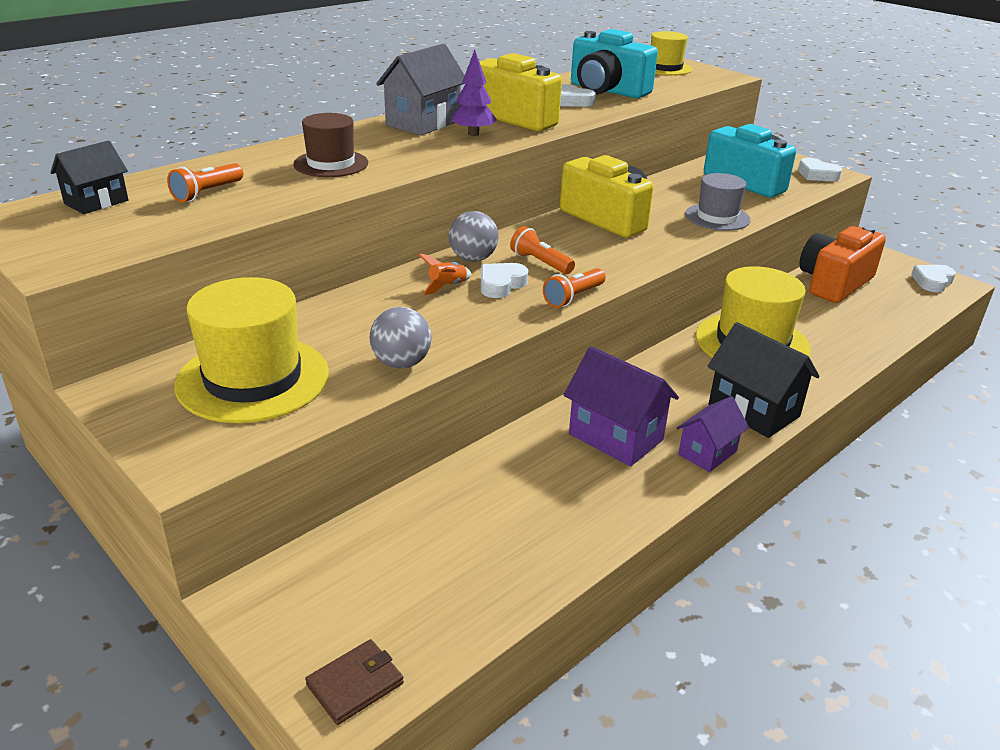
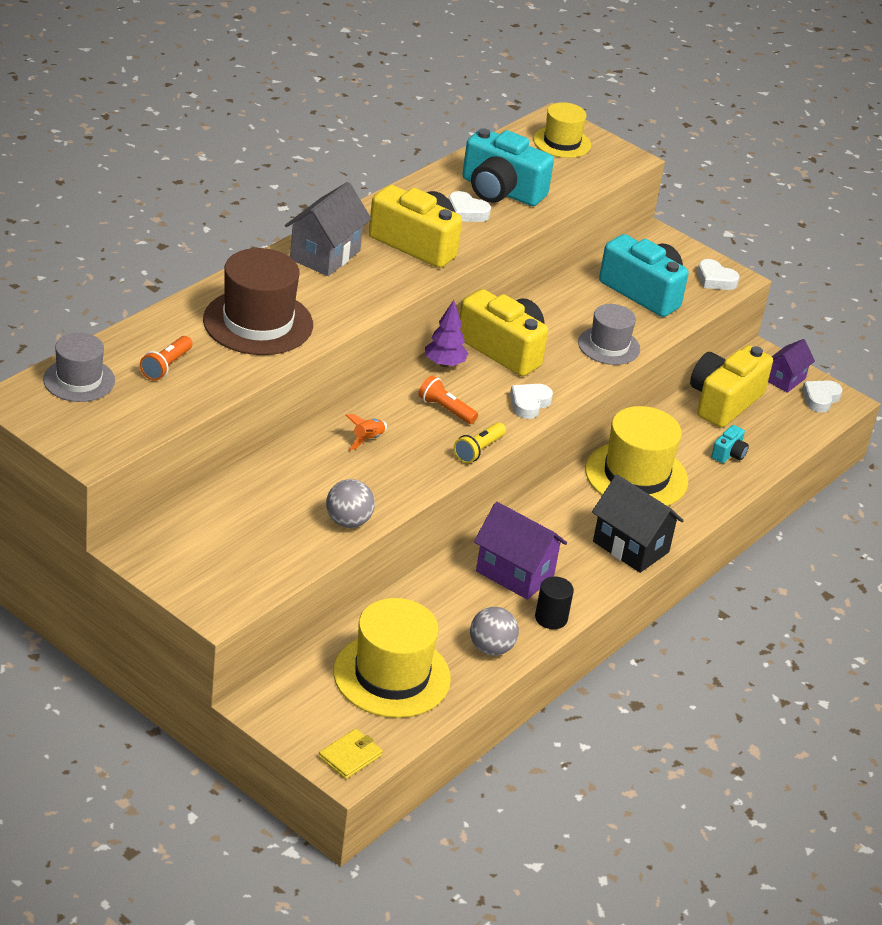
camera: 10 degrees left, 5 degrees up
black house [50,141,128,214] -> grey hat [43,333,115,402]
yellow hat [174,277,329,423] -> yellow hat moved to [333,598,451,718]
brown hat [293,113,368,177] -> brown hat [203,248,313,355], size x1.63
brown wallet [305,639,404,725] -> yellow wallet [319,729,383,779]
grey ball [449,211,499,262] -> grey ball moved to [470,607,519,656]
purple tree [451,50,497,136] -> purple tree moved to [425,300,468,367]
white heart [481,263,528,298] -> white heart moved to [510,384,553,419]
orange flashlight [543,268,606,308] -> yellow flashlight [454,422,506,463]
purple house [677,396,749,472] -> purple house moved to [768,339,815,393]
orange camera [799,225,886,303] -> yellow camera [690,345,773,428]
none -> black cylinder [535,577,574,629]
none -> turquoise camera [711,425,749,463]

